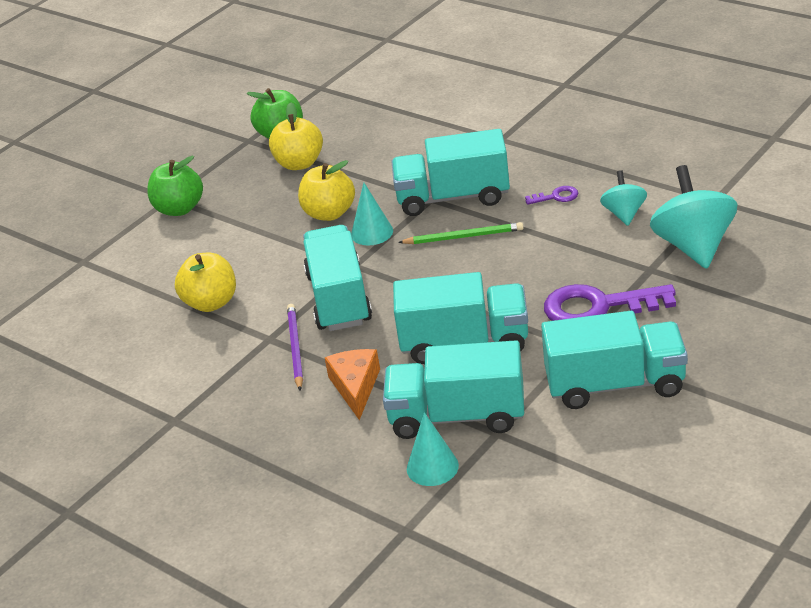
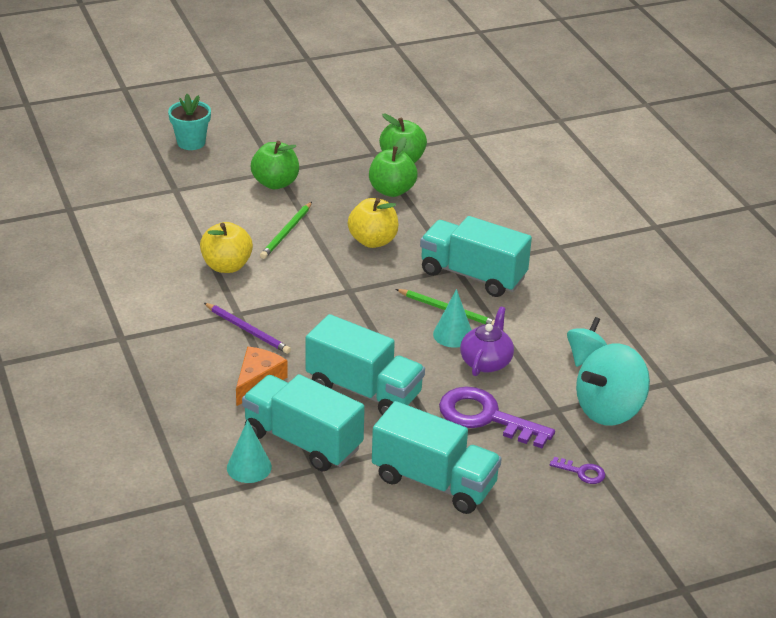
camera: 25 degrees right, 0 degrees up
yellow apple [269,102,323,170] -> green apple [369,137,418,197]
purple pencil [287,304,303,390] -> purple pencil turned 105 degrees clockwise [204,303,291,354]
turquoise truck [303,225,372,331] -> none
turquoise cone [351,183,393,246] -> turquoise cone moved to [433,289,472,348]
purple key [525,186,579,205] -> purple key moved to [550,457,605,484]
turquoise spinning top [650,165,737,269] -> turquoise spinning top turned 150 degrees counterclockwise [576,344,650,426]
none -> turquoise flower pot [168,94,211,150]
none -> green pencil [260,202,312,259]
none -> purple teapot [460,307,514,376]

